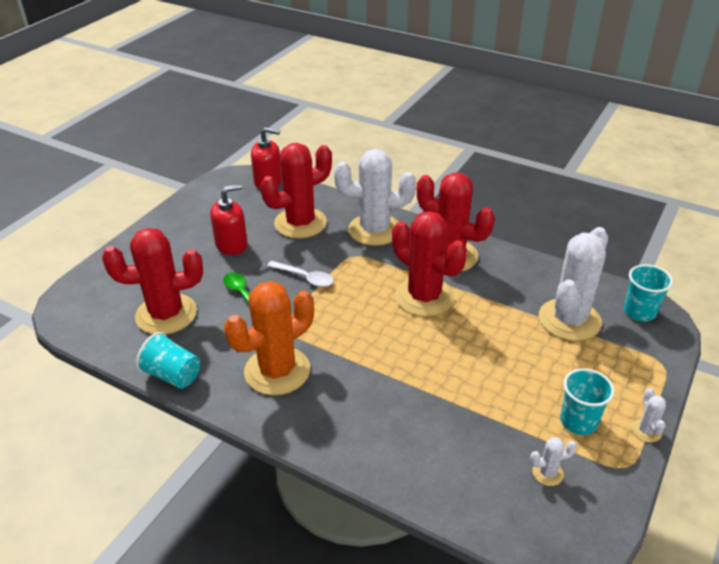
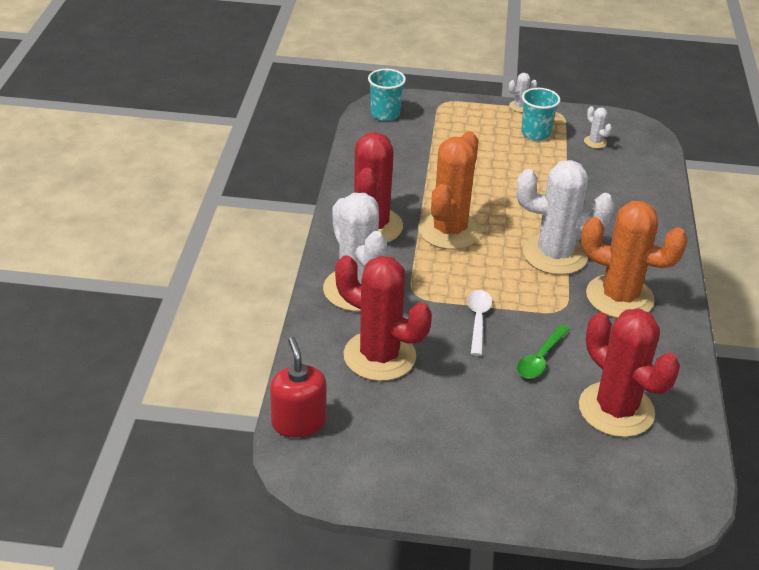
camera: 115 degrees left, 0 degrees up
turquoise cup [136,332,200,389] -> none
red soap dispenser [210,184,248,255] -> none
red cactus [392,211,467,317] -> orange cactus [418,131,482,250]
white cactus [539,227,608,341] -> white cactus moved to [516,160,614,275]

